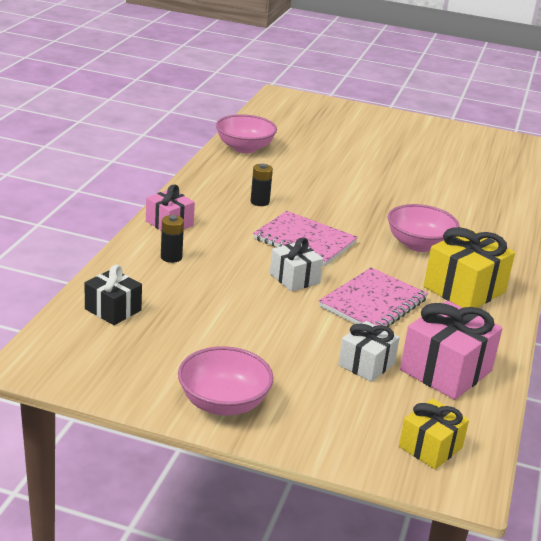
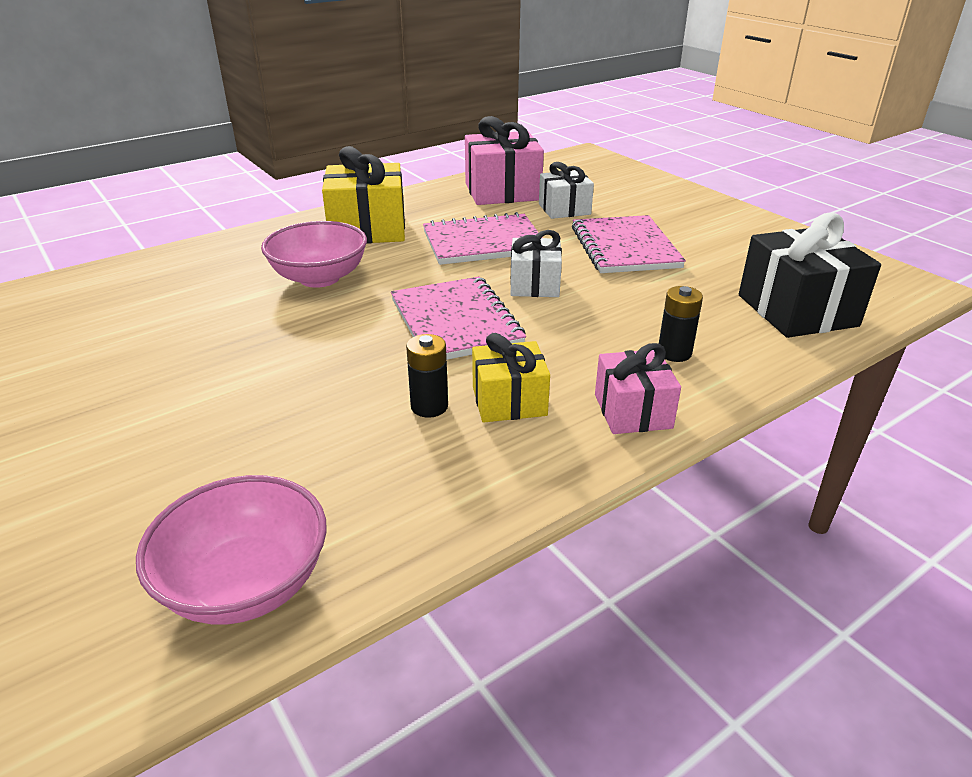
camera: 140 degrees left, 5 degrees up
black gift [85,265,142,325] -> black gift [739,213,881,338], size x1.63
pink bowl [178,346,273,416] -> none
yellow gift [399,398,469,469] -> yellow gift moved to [472,333,550,422]
none -> pink notebook [572,215,686,273]

